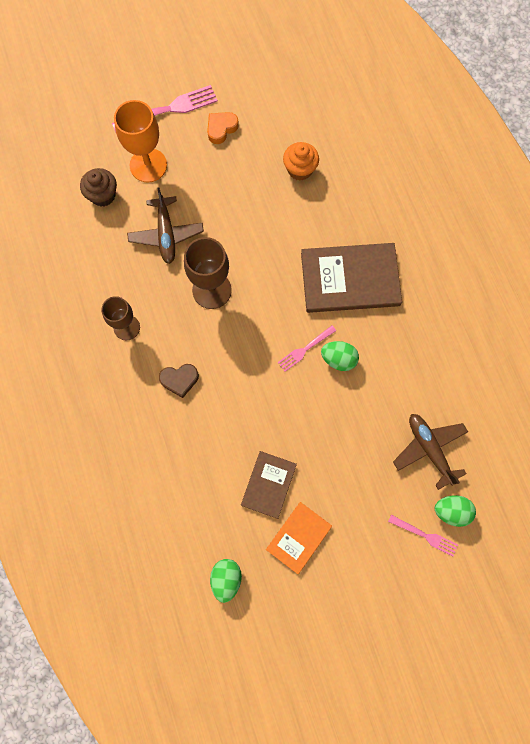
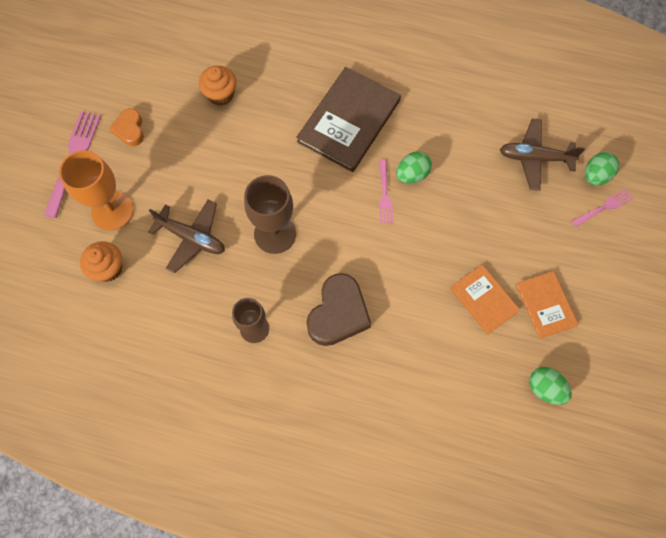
camera: 55 degrees left, 5 degrees down
brown cupcake [80,168,117,206] -> orange cupcake [80,241,122,282]
brown heart [159,364,199,398] -> brown heart [306,273,371,346], size x1.73
brown book [241,451,297,519] -> orange book [450,265,520,334]

